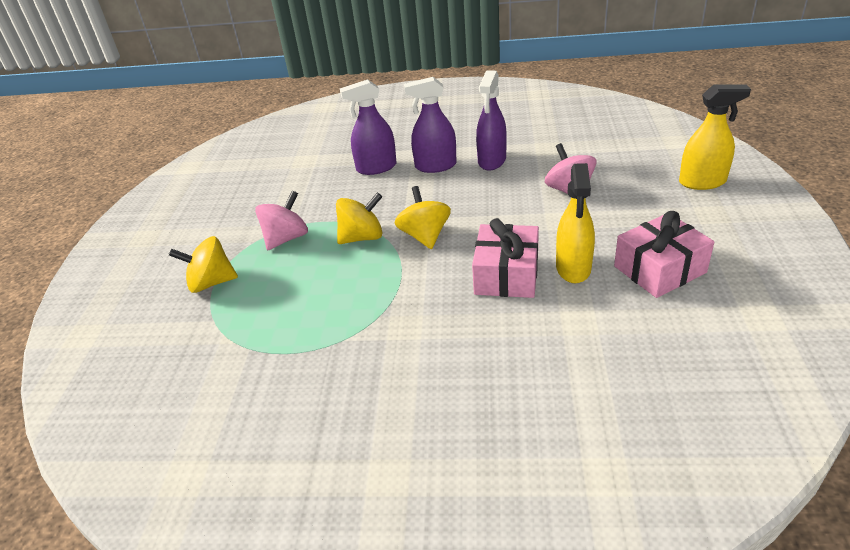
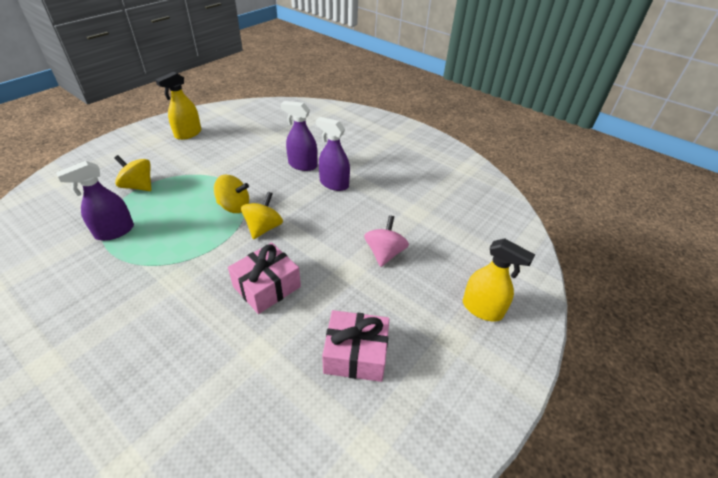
camera: 30 degrees right, 5 degrees up
pink spinning top [255,191,308,250] -> none
purple spray bottle [476,70,507,171] -> purple spray bottle moved to [56,161,134,241]
yellow spray bottle [556,163,595,283] -> yellow spray bottle moved to [156,71,201,140]

